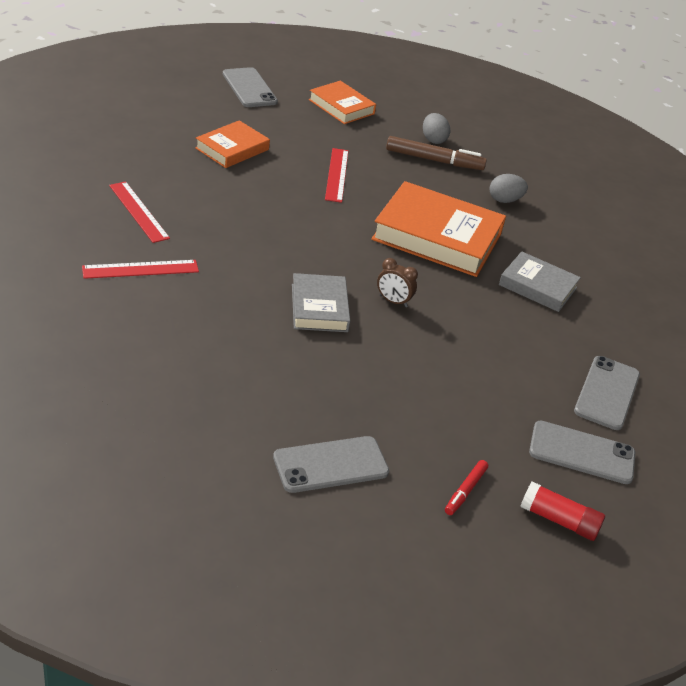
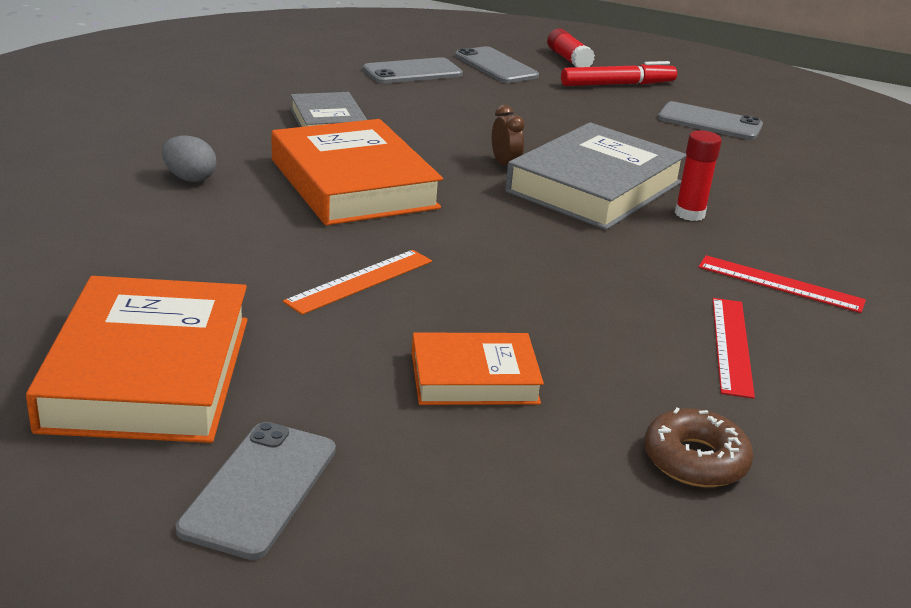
camera: 135 degrees left, 10 degrees down
grey book [292,273,350,332] -> grey book [505,122,686,230], size x1.75
orange book [309,81,376,124] -> orange book [26,276,248,443], size x1.75
red ruler [325,148,348,203] -> orange ruler [283,250,432,315]
brown marker [386,136,487,170] -> none
grey egg [423,113,450,144] -> none
red marker [445,460,488,515] -> red marker [561,61,677,86], size x1.82
none -> brown donut [644,407,753,487]
none -> red glue stick [675,130,722,221]

